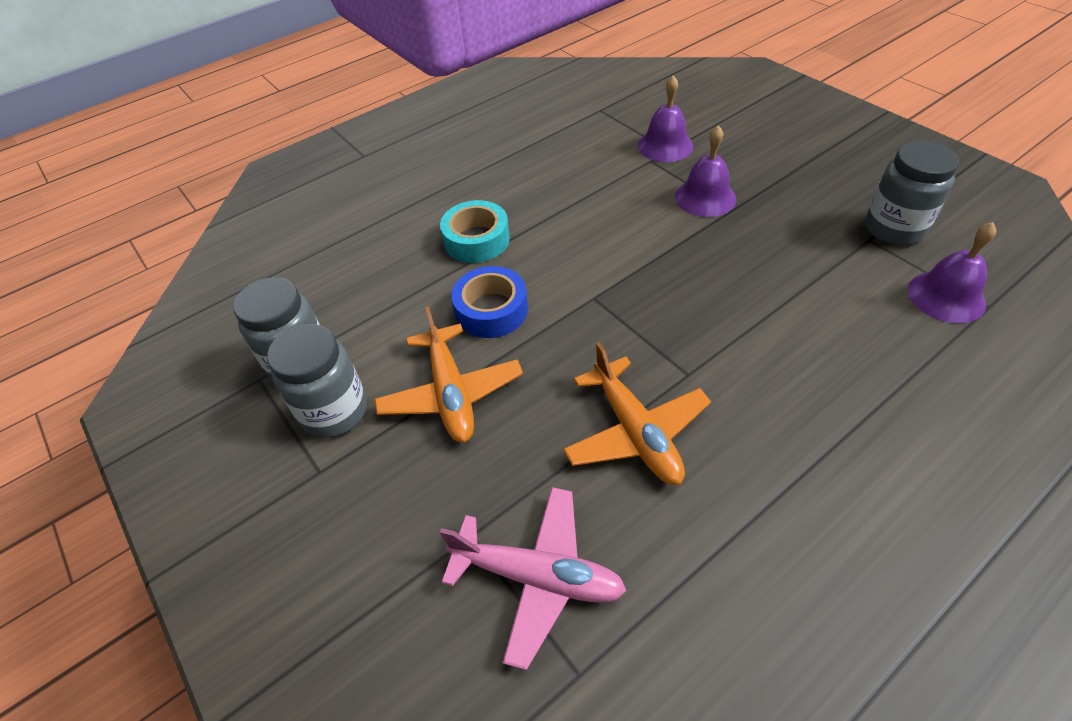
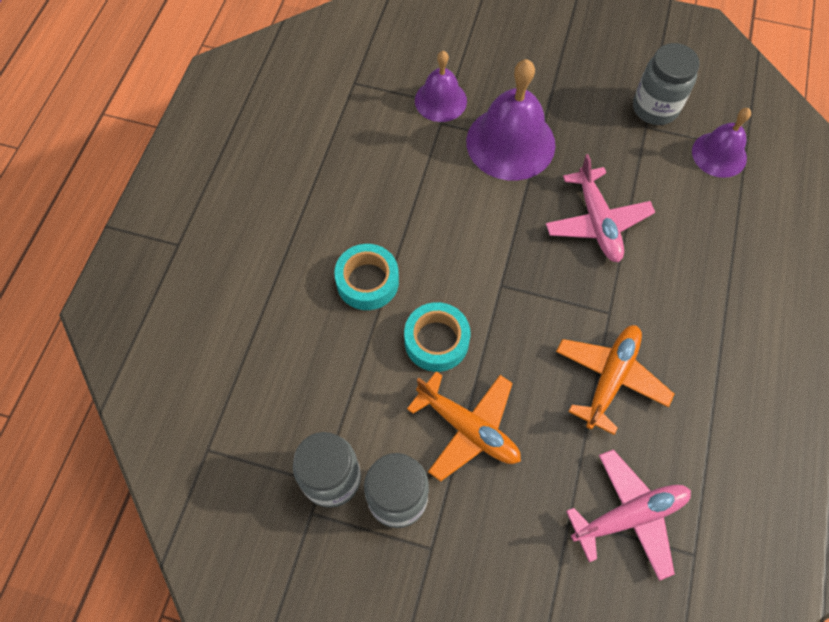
camera: 40 degrees left, 15 degrees up
blue tape [451,266,528,338] -> turquoise tape [404,302,471,372]
orange plane [563,342,711,485] -> orange plane turned 90 degrees counterclockwise [556,325,674,435]
purple bell [675,126,736,217] -> purple bell [466,59,555,181], size x1.65
none -> pink plane [546,154,655,262]

